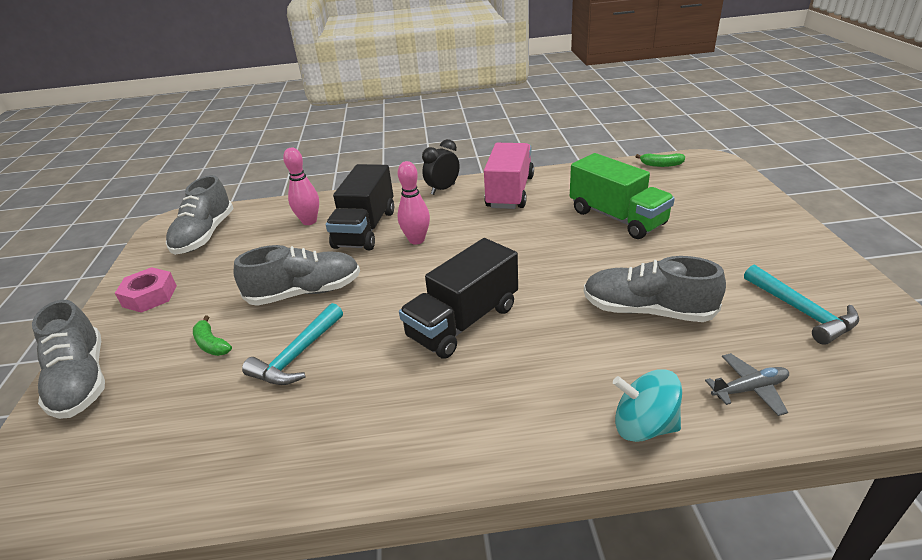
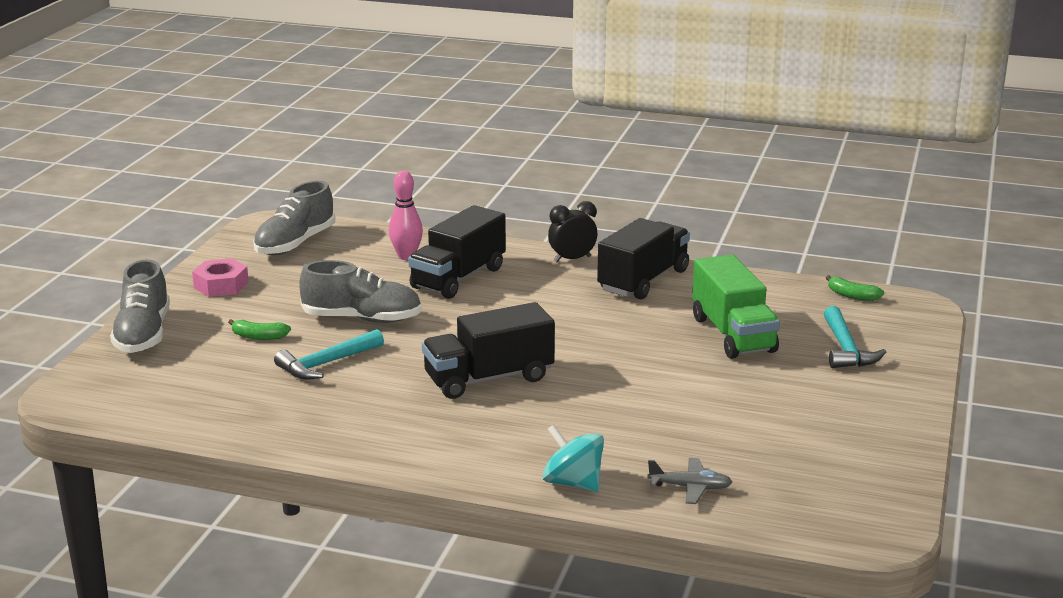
camera: 20 degrees right, 10 degrees down
green banana [193,315,232,356] -> green banana turned 60 degrees counterclockwise [228,319,291,340]
pink bowling pin [398,161,430,245] -> none
pink truck [484,143,534,209] -> black truck [597,218,690,300]
grey shoe [584,256,726,322] -> none
turquoise hammer [744,265,859,345] -> turquoise hammer moved to [824,306,886,368]

